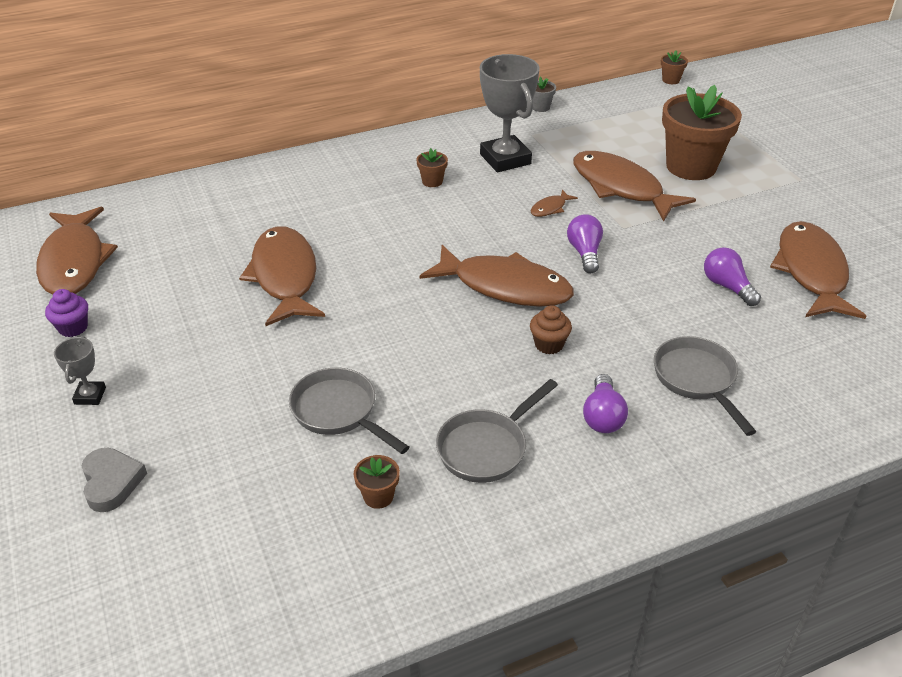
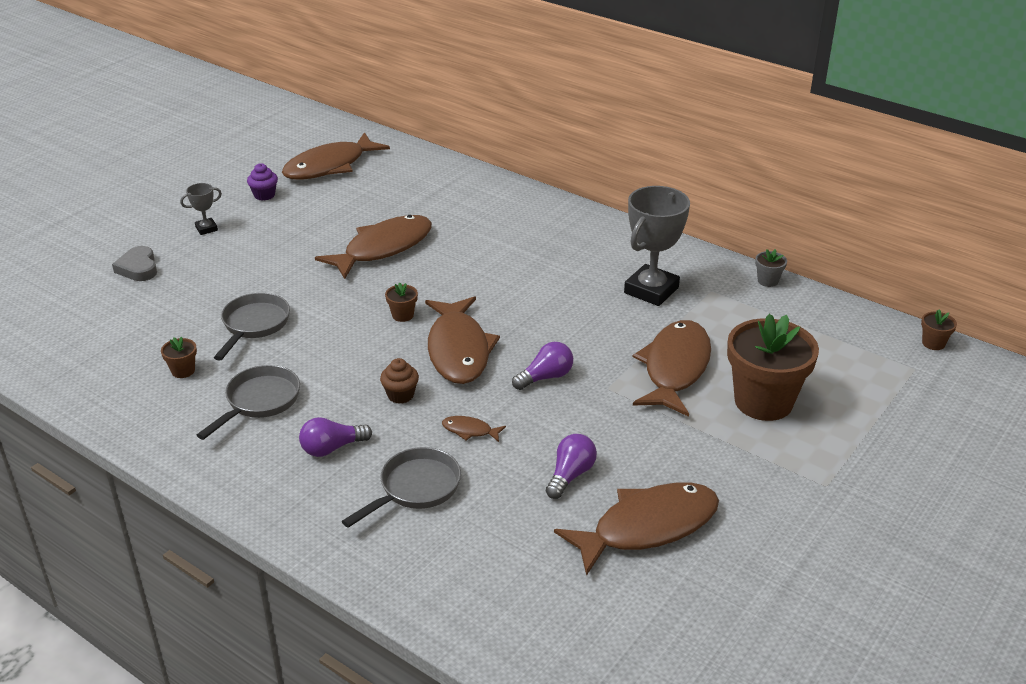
camera: 60 degrees right, 5 degrees down
grey heart [82,448,147,512] -> grey heart turned 120 degrees clockwise [112,246,157,281]
brown flower pot [417,148,448,187] -> brown flower pot moved to [385,283,418,322]
grey pan [436,379,558,483] -> grey pan turned 105 degrees clockwise [197,365,300,440]
brown fish [531,189,578,217] -> brown fish moved to [442,416,506,442]

